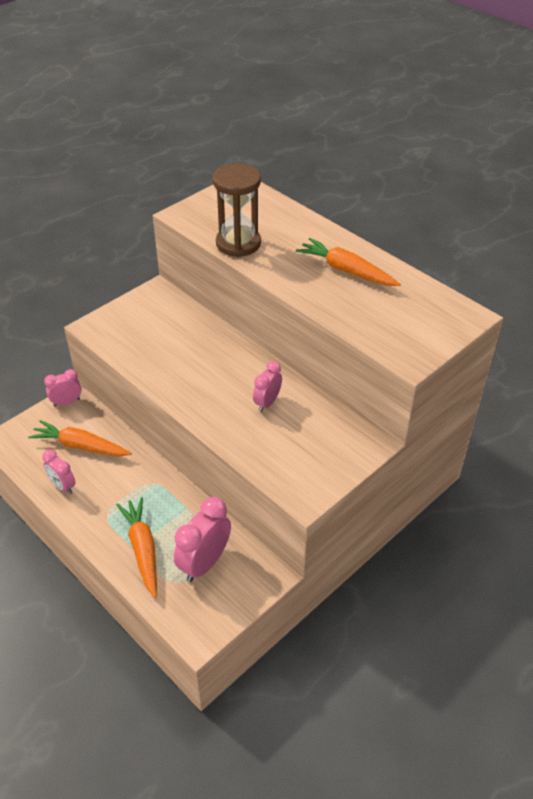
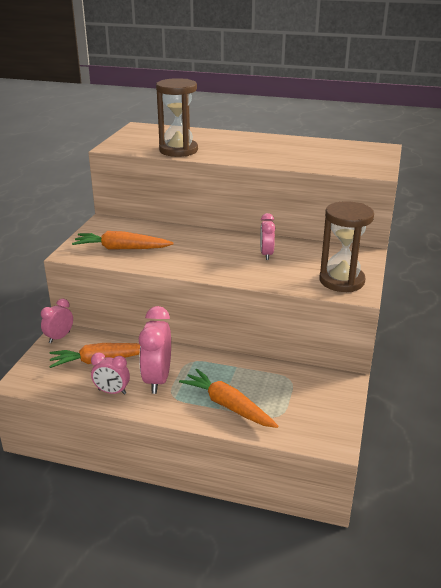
camera: 30 degrees left, 15 degrees down
pink clock [174,497,231,582] -> pink clock moved to [139,306,171,394]
orange carrot [296,238,401,286] -> orange carrot moved to [72,231,174,250]
none -> brown hourglass [319,201,374,292]

